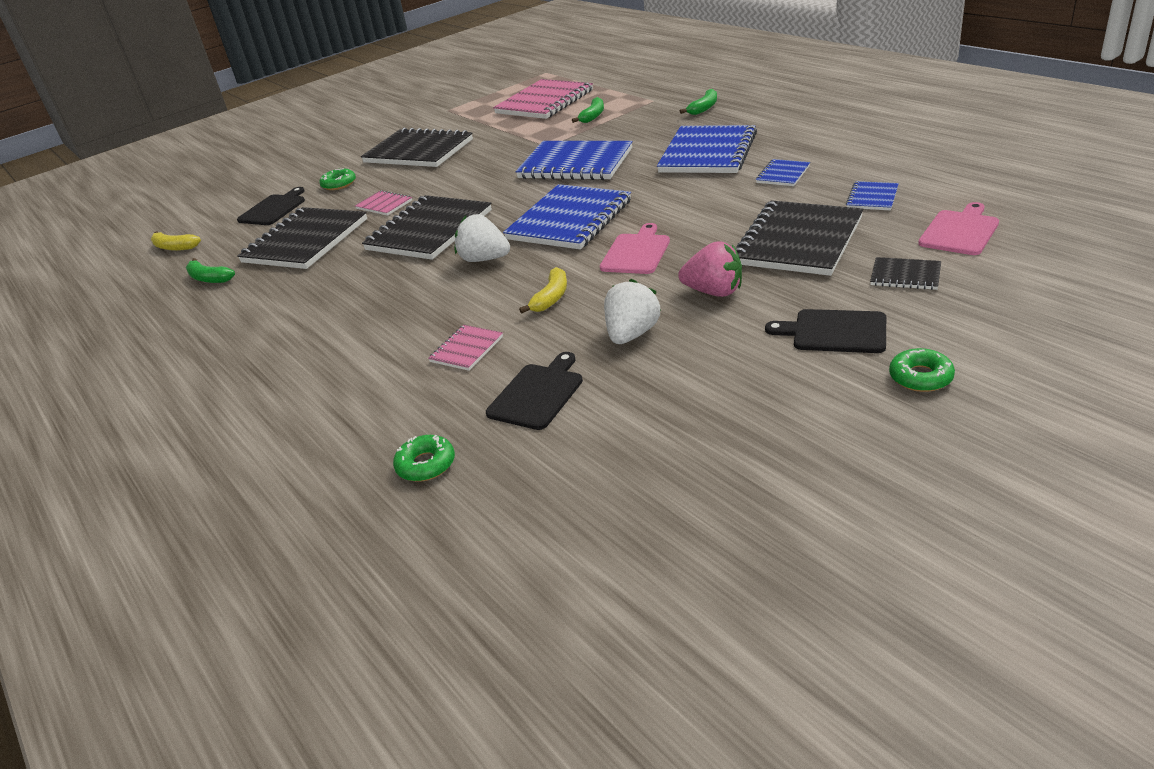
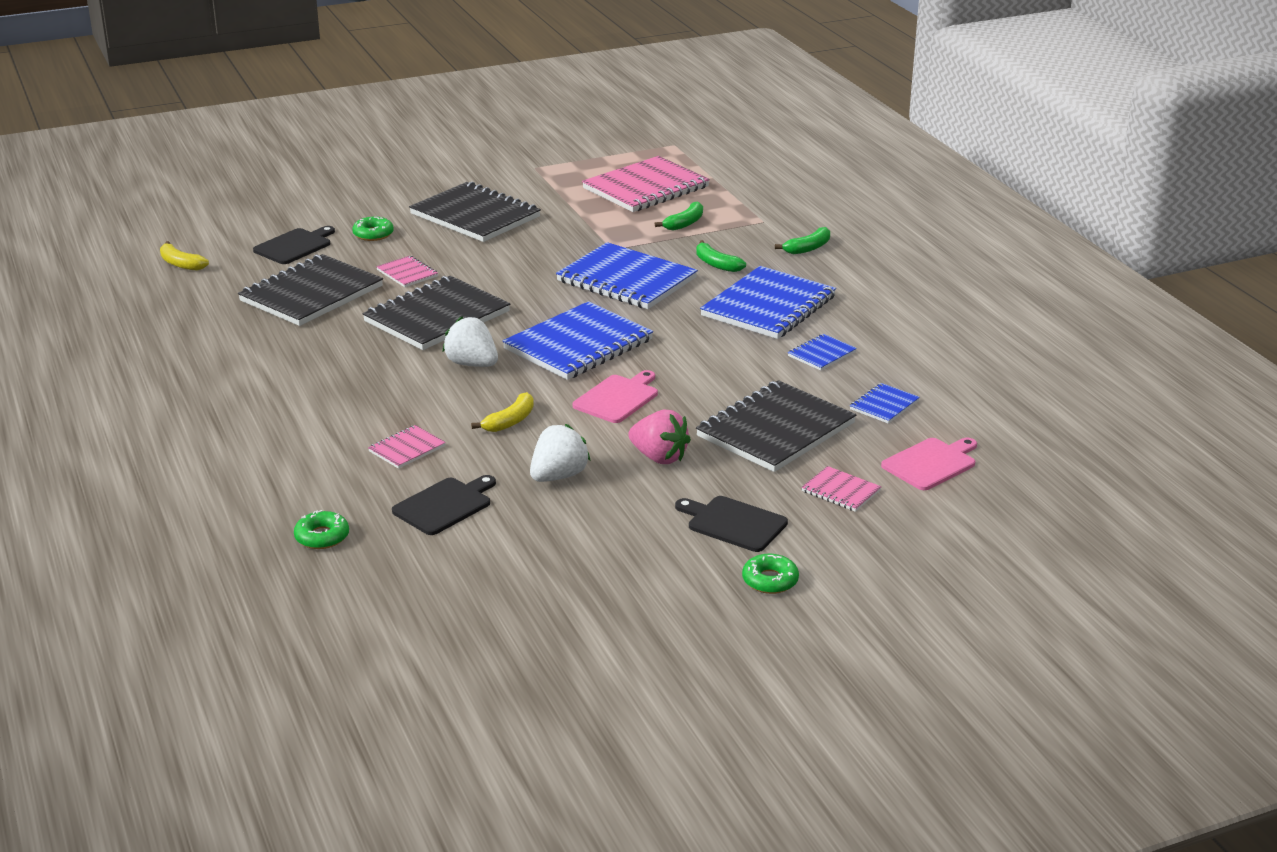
camera: 10 degrees right, 5 degrees down
green banana [186,258,235,283] -> green banana moved to [696,240,746,272]
black notebook [870,257,941,290] -> pink notebook [801,466,881,512]

